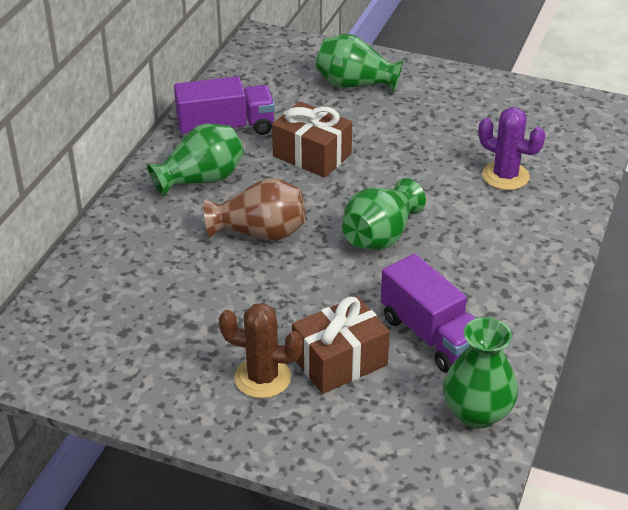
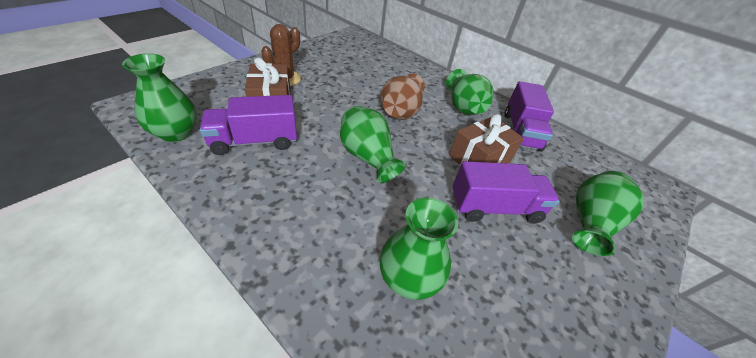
camera: 105 degrees right, 5 degrees up
purple cactus [478,107,545,190] -> green vase [380,197,458,300]
none -> purple truck [452,161,560,224]

